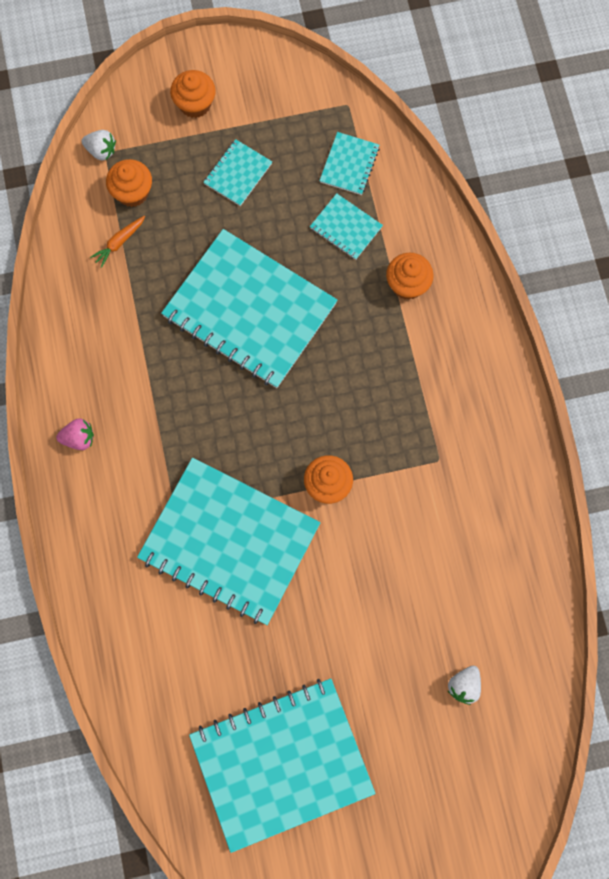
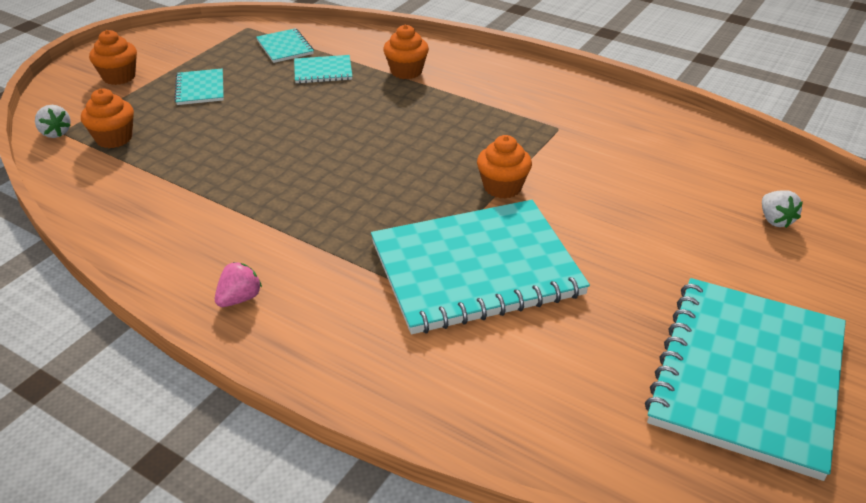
camera: 45 degrees left, 35 degrees down
white strawberry [82,130,116,161] -> white strawberry turned 75 degrees clockwise [35,105,71,138]
orange carrot [90,216,145,268] -> none
turquoise notebook [161,229,338,388] -> none

